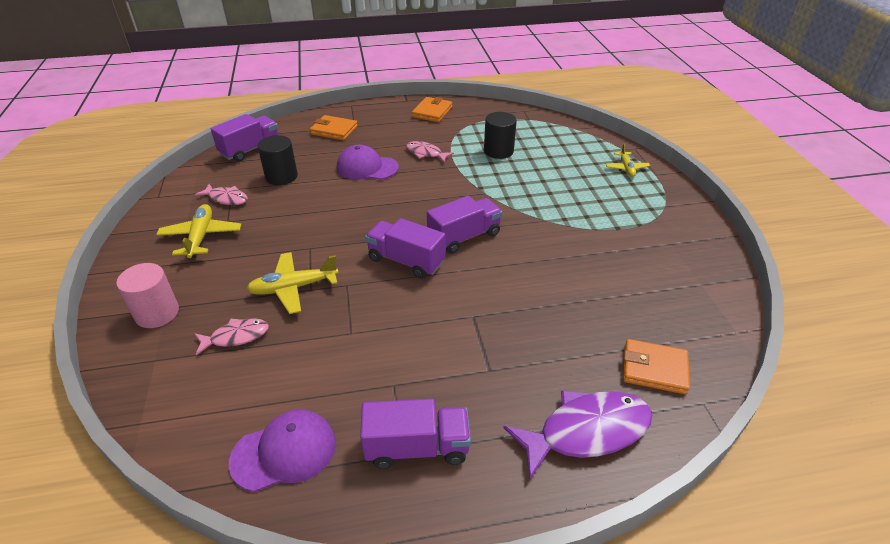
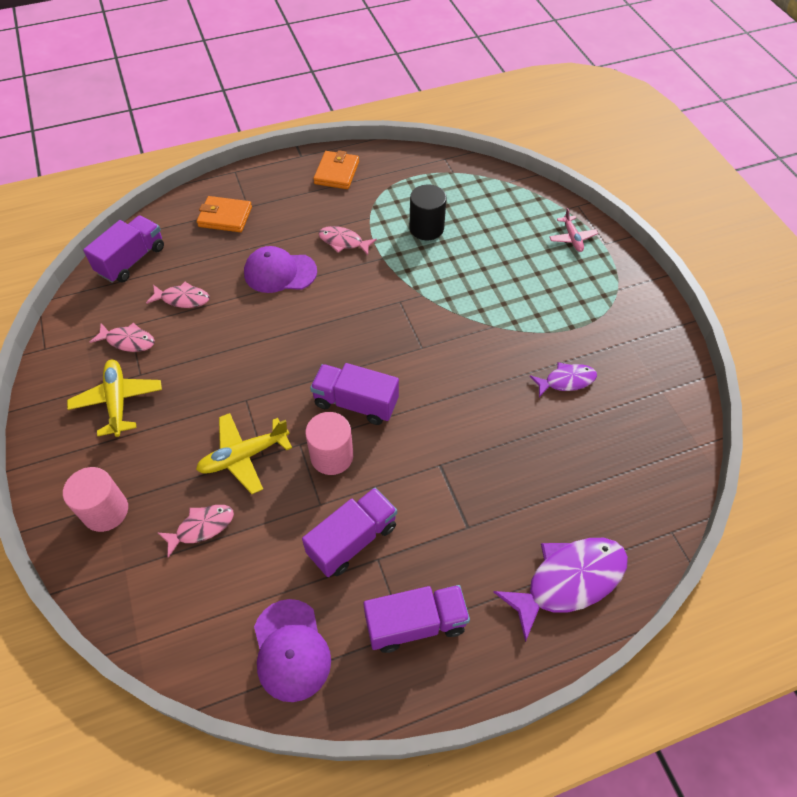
camera: 10 degrees left, 15 degrees up
purple cap [229,410,336,492] -> purple cap turned 105 degrees clockwise [254,599,331,702]
black cylinder [258,135,298,185] -> pink fish [146,282,209,308]
purple truck [427,196,502,254] -> purple truck moved to [302,488,397,577]
yellow plane [606,144,650,177] -> pink plane [549,208,598,252]
orange wallet [623,339,690,395] -> none
none -> pink cylinder [305,412,353,475]
none -> purple fish [530,362,597,397]

